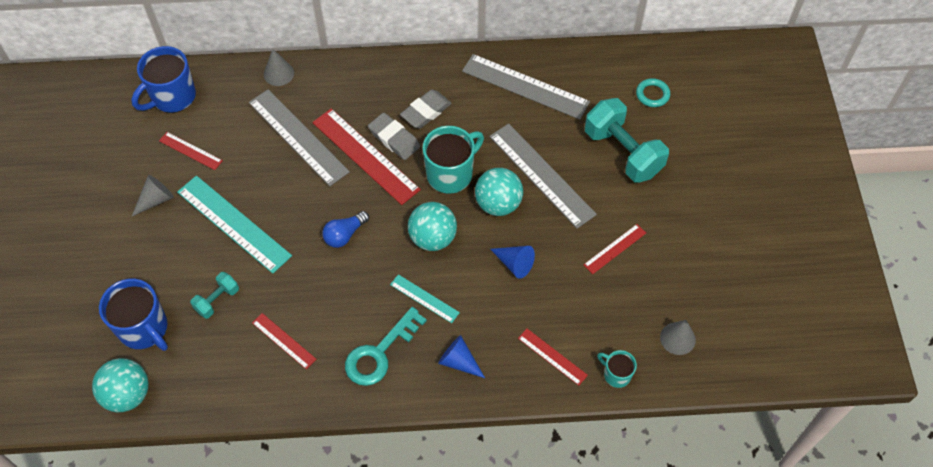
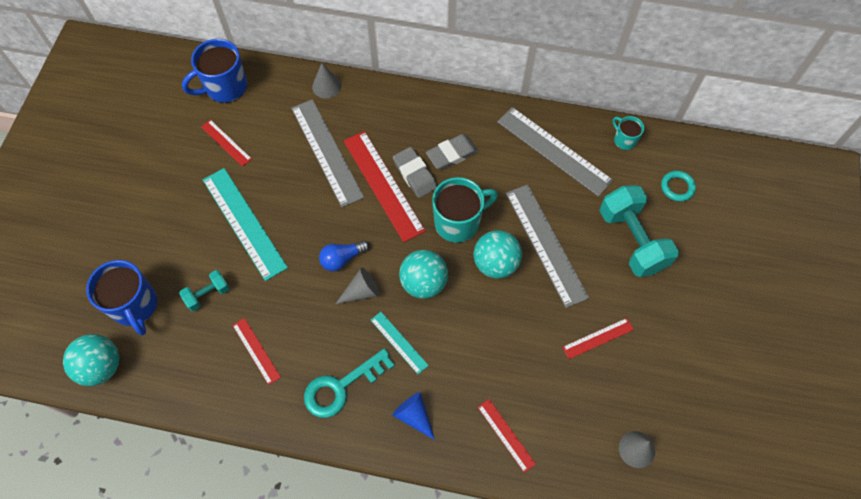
camera: 15 degrees right, 5 degrees up
grey cone [132,175,174,216] -> grey cone moved to [336,267,380,304]
blue cone [490,246,535,279] -> none
turquoise mug [597,350,637,388] -> turquoise mug moved to [613,116,644,150]

